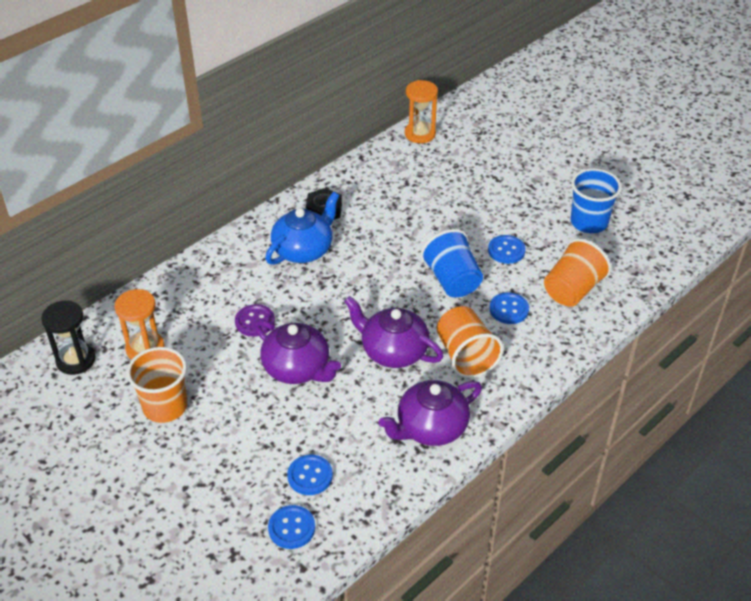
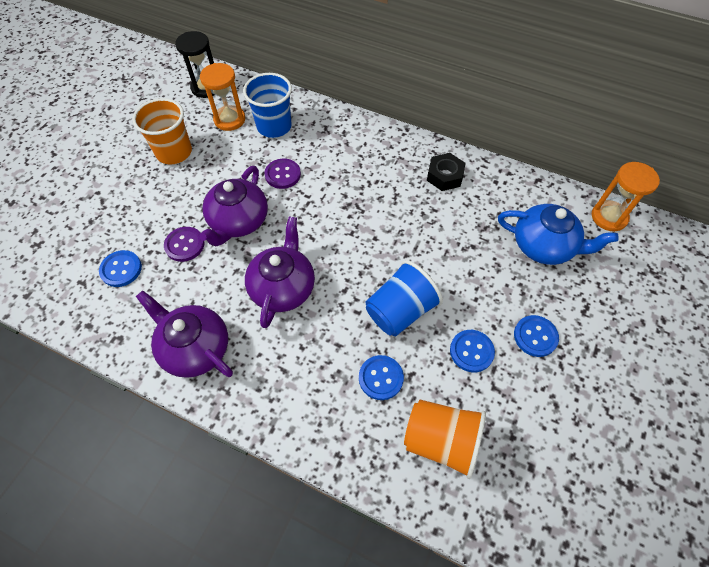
camera: 70 degrees right, 15 degrees up
blue teapot [265,192,339,265] -> blue teapot moved to [498,204,619,265]
blue button [268,505,315,549] -> blue button moved to [514,315,559,357]
orange cup [437,306,504,378] -> none
blue cup [570,168,622,233] -> blue cup moved to [243,73,292,138]
none -> purple button [164,227,204,262]

